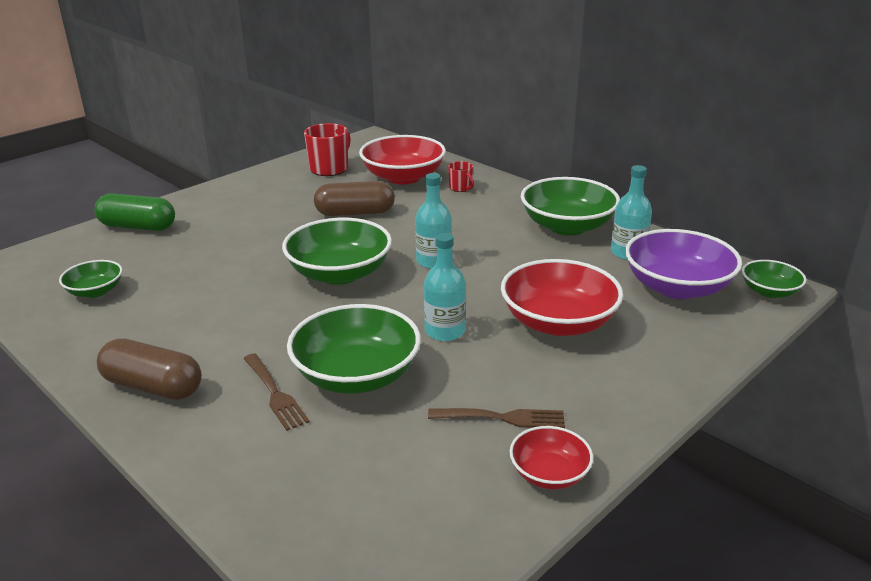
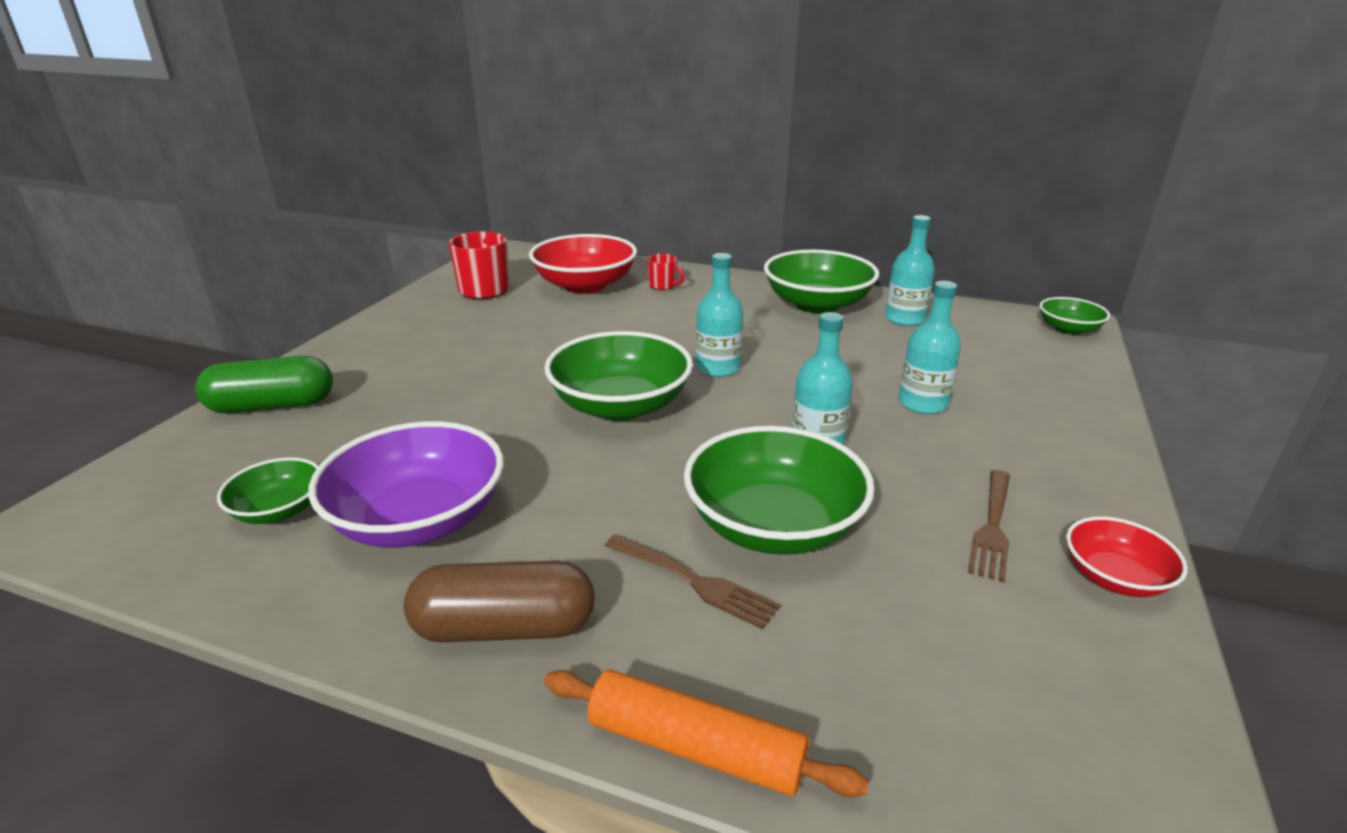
camera: 25 degrees left, 0 degrees up
brown capsule [314,181,395,216] -> none
brown fork [428,408,565,428] -> brown fork turned 135 degrees clockwise [968,470,1010,582]
red bowl [501,259,623,336] -> turquoise bottle [899,281,961,414]
purple bowl [625,229,742,299] -> purple bowl moved to [309,421,503,548]
none -> orange rolling pin [544,669,869,797]

